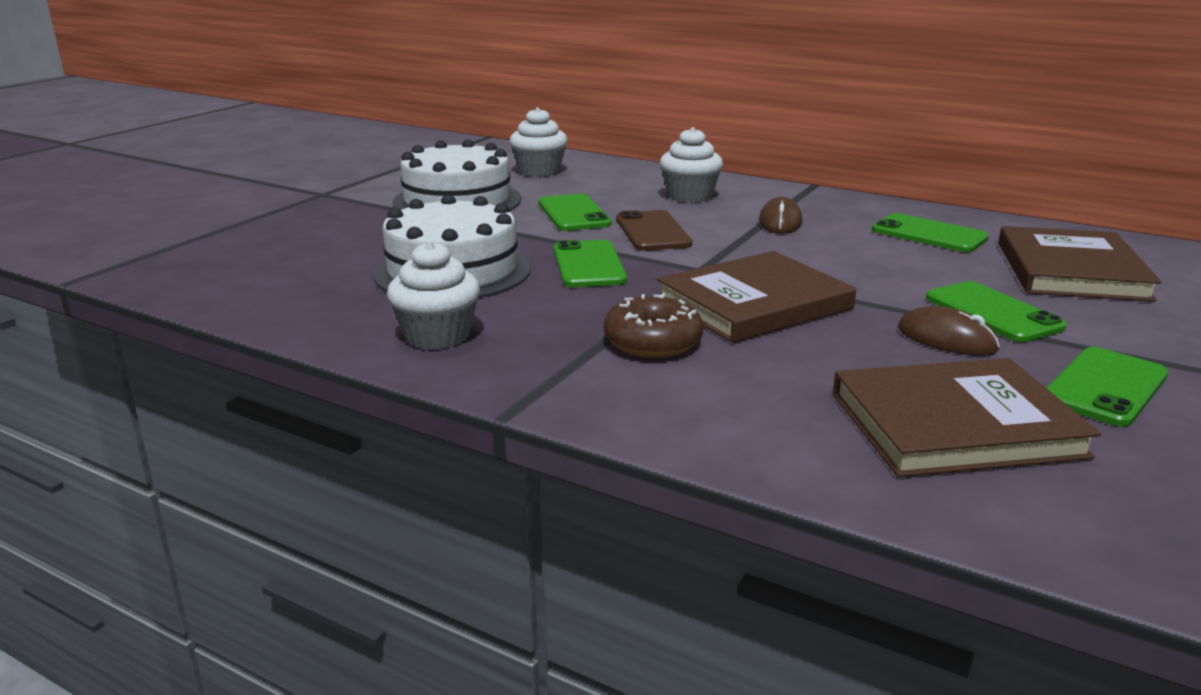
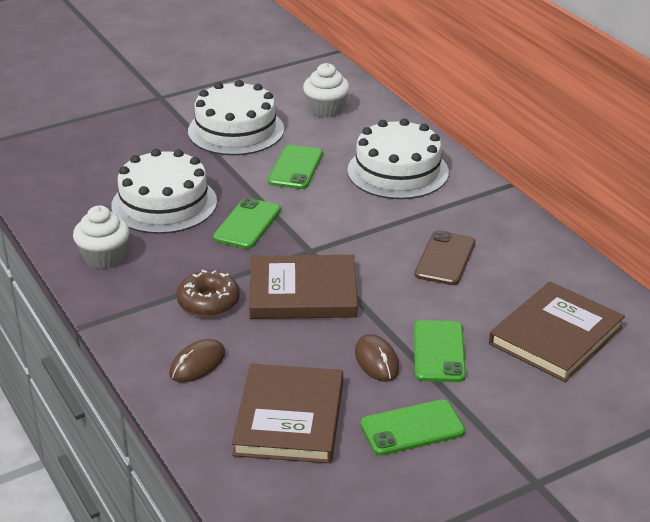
camera: 30 degrees right, 10 degrees up
brown phone [616,210,692,251] -> brown phone moved to [415,230,475,285]
white cupcake [660,127,723,203] -> white cake [347,118,449,199]
brown mouse [759,197,802,234] -> brown mouse moved to [169,339,226,383]
brown book [833,358,1101,477] -> brown book turned 75 degrees clockwise [232,364,343,463]
green phone [872,213,989,252] -> none

